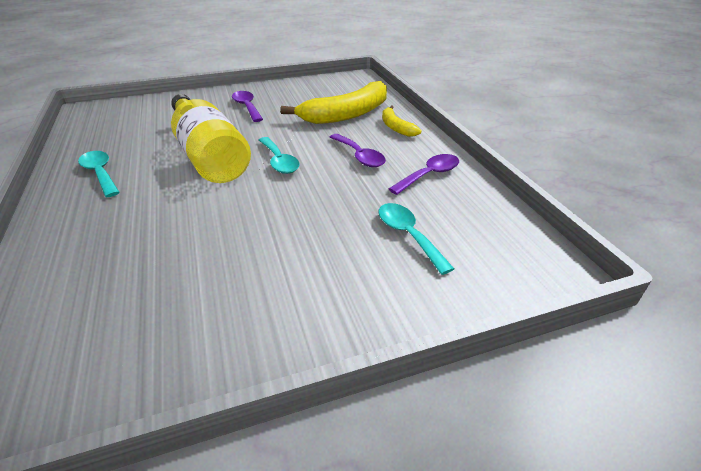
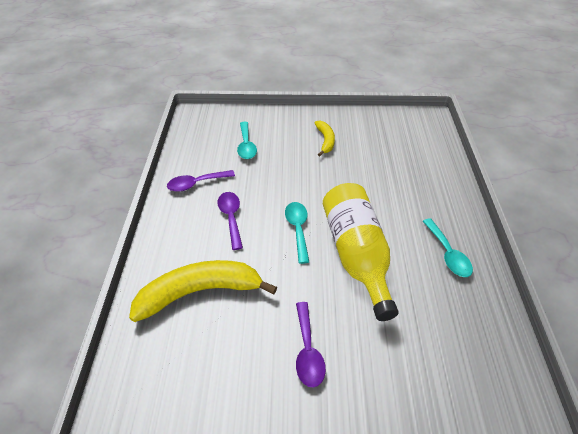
camera: 160 degrees left, 10 degrees up
yellow banana [382,106,422,137] -> yellow banana moved to [315,120,335,156]

